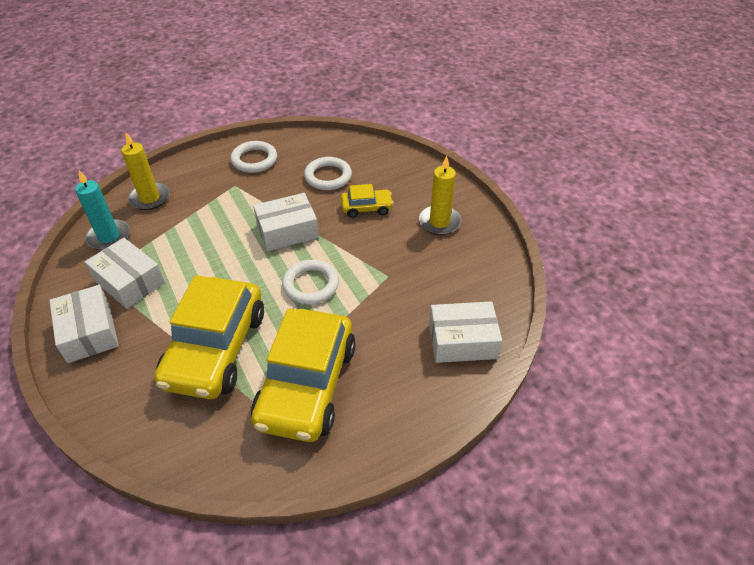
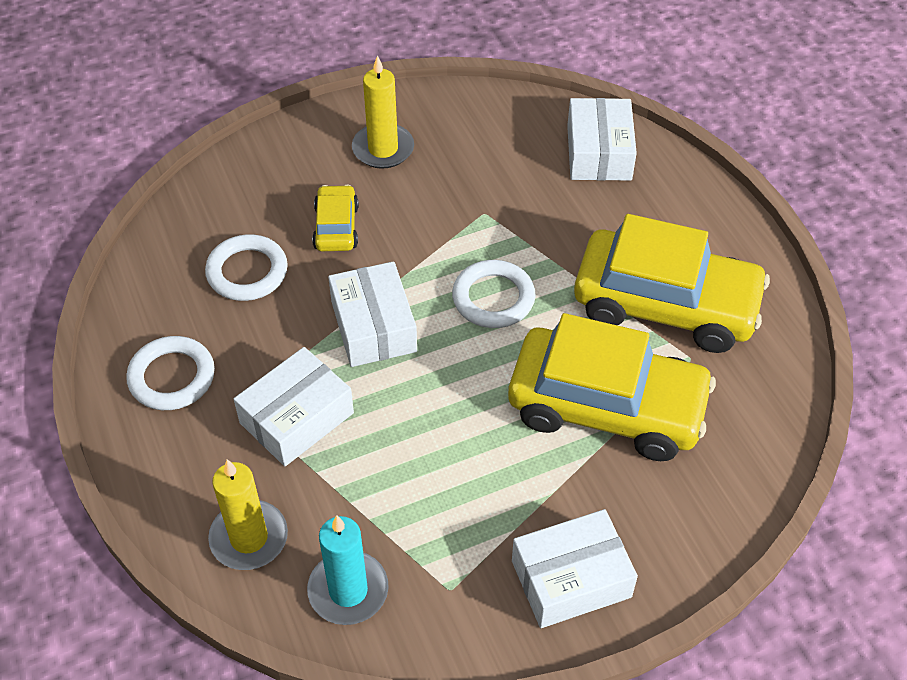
camera: 85 degrees left, 5 degrees up
white box [85,238,165,309] -> white box moved to [234,347,354,466]

